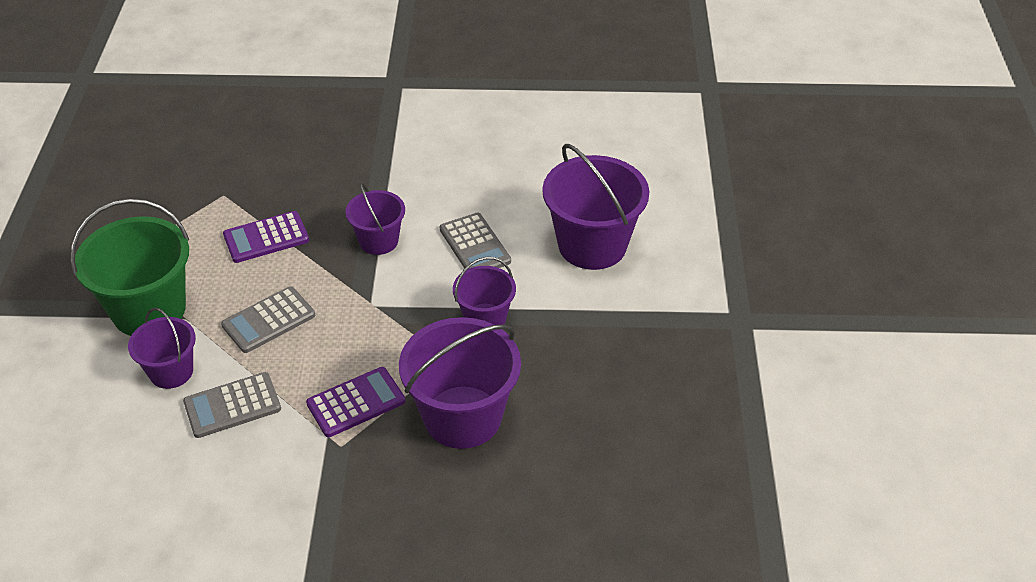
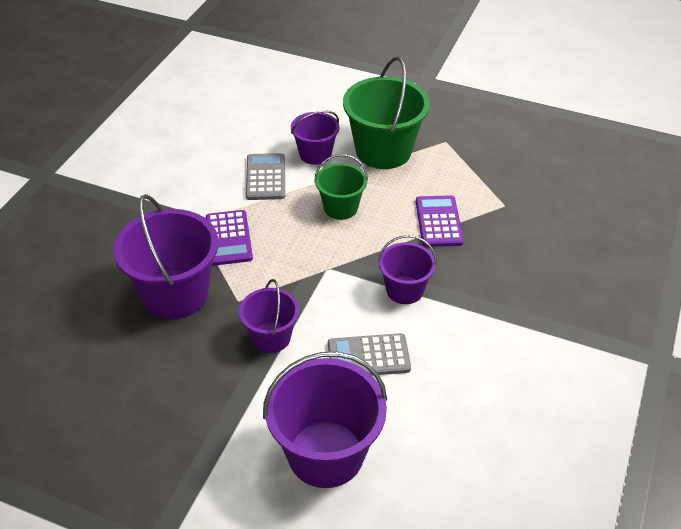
camera: 110 degrees right, 0 degrees up
grey calculator [221,286,315,353] -> green bucket [314,154,368,220]

